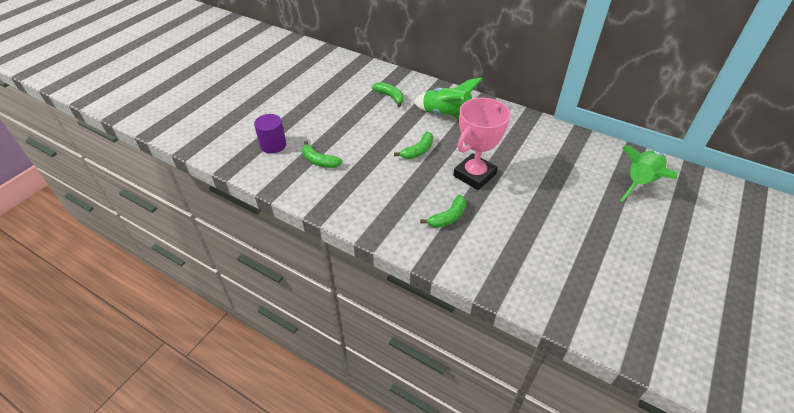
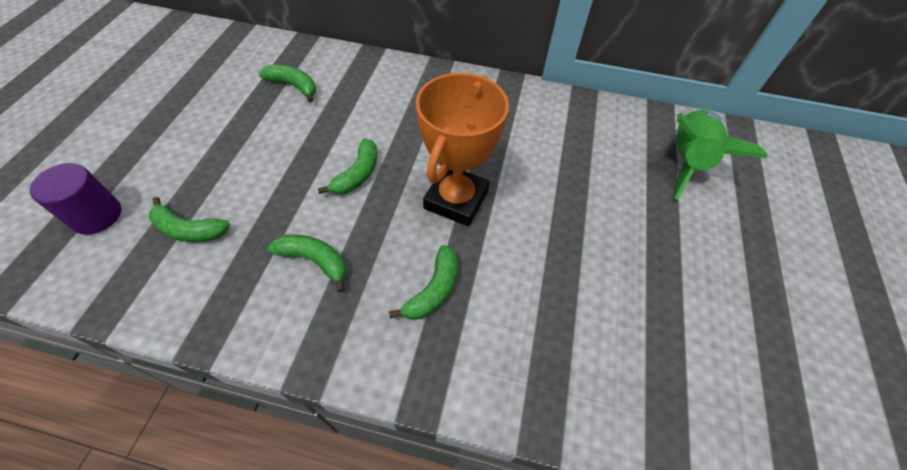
camera: 20 degrees left, 10 degrees up
green rocket [414,78,482,120] -> none
pink trophy [453,98,510,190] -> orange trophy [416,73,509,226]
none -> green banana [267,234,346,292]

